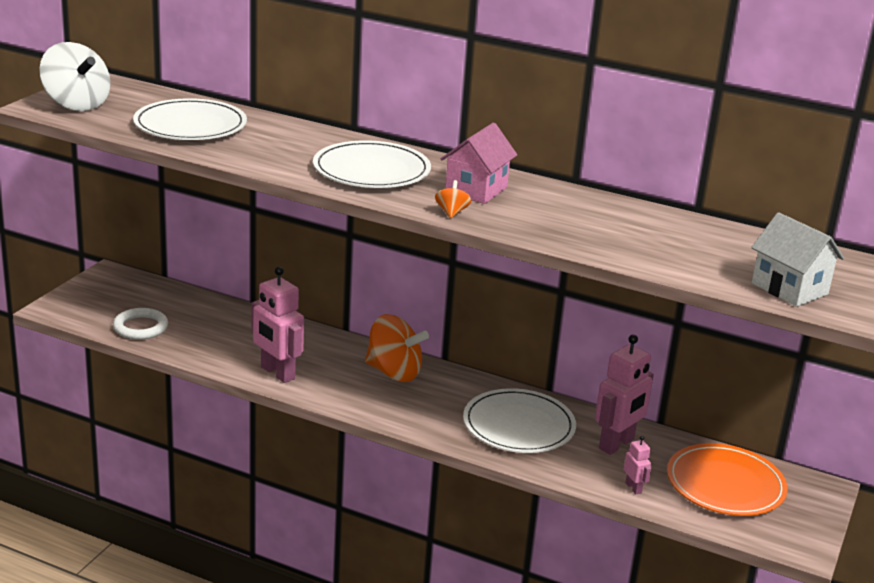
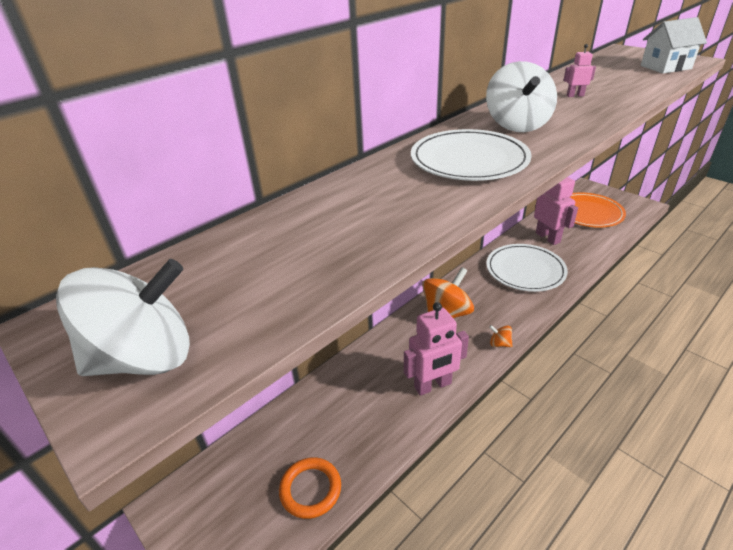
camera: 65 degrees left, 10 degrees up
white ring [113,308,168,340] -> orange ring [279,457,341,519]
white plate [133,98,247,140] -> none
orange spinning top [435,180,471,218] -> orange spinning top moved to [489,325,512,347]
pink house [441,122,517,204] -> white spinning top [486,61,557,132]
pink robot [624,436,651,494] -> pink robot moved to [563,44,596,97]

